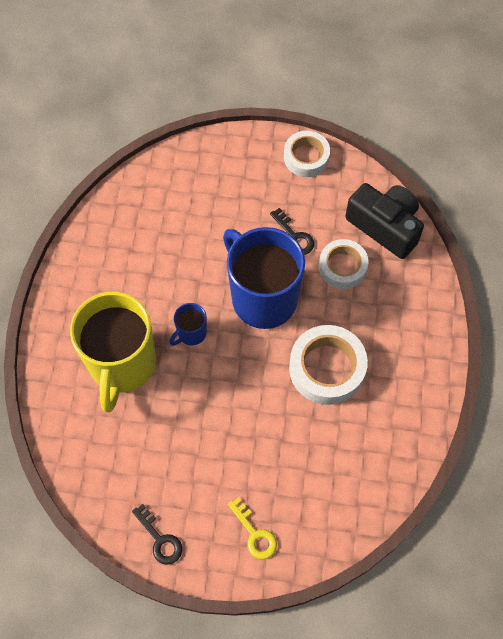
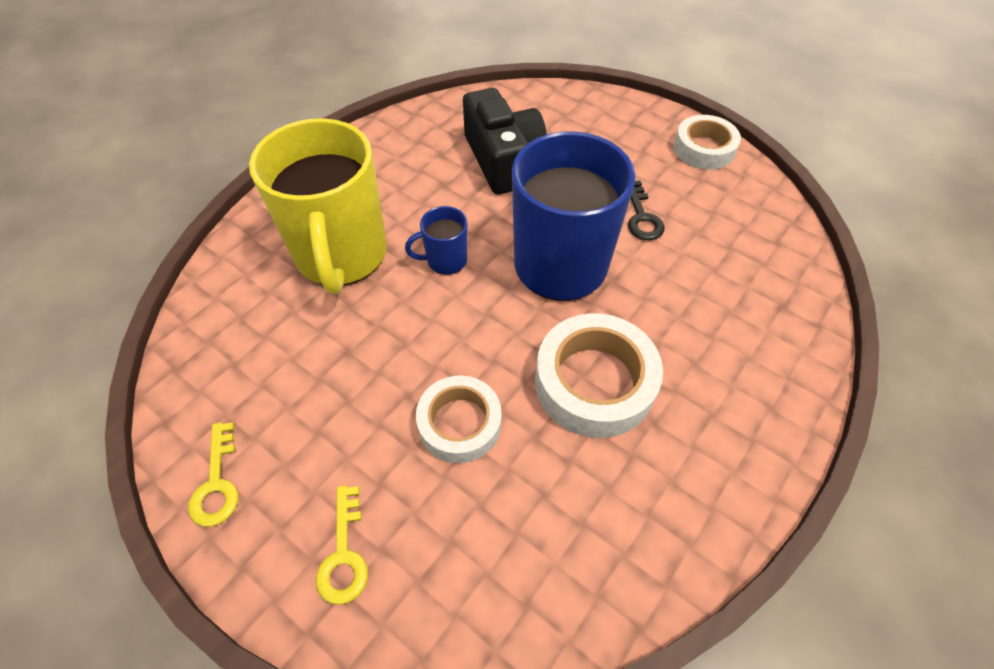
camera: 30 degrees right, 10 degrees down
yellow mug [70,292,156,413] -> yellow mug turned 45 degrees counterclockwise [249,118,387,294]
black key [132,504,182,565] -> yellow key [188,422,238,527]
white tape [319,239,368,289] -> white tape moved to [416,375,502,463]
black camera [345,183,424,259] -> black camera moved to [463,88,547,195]

